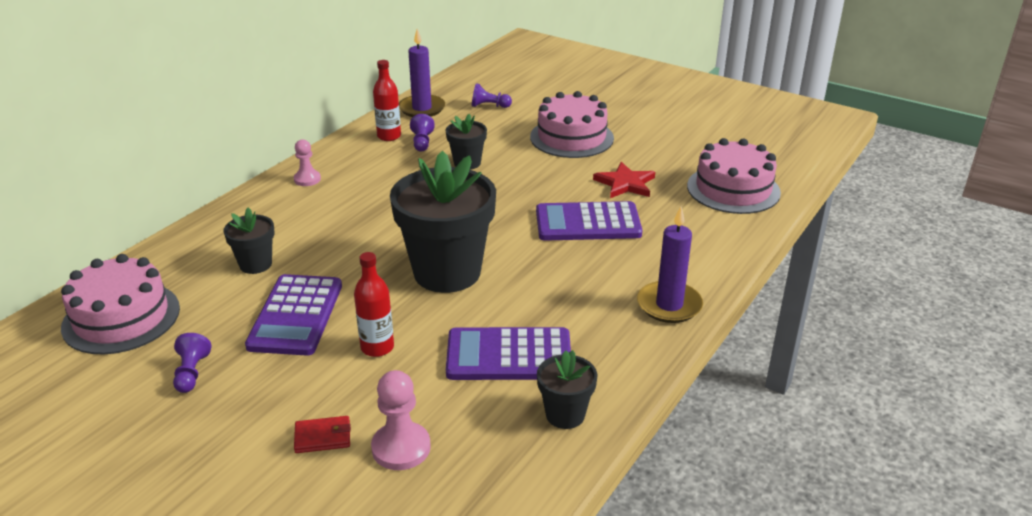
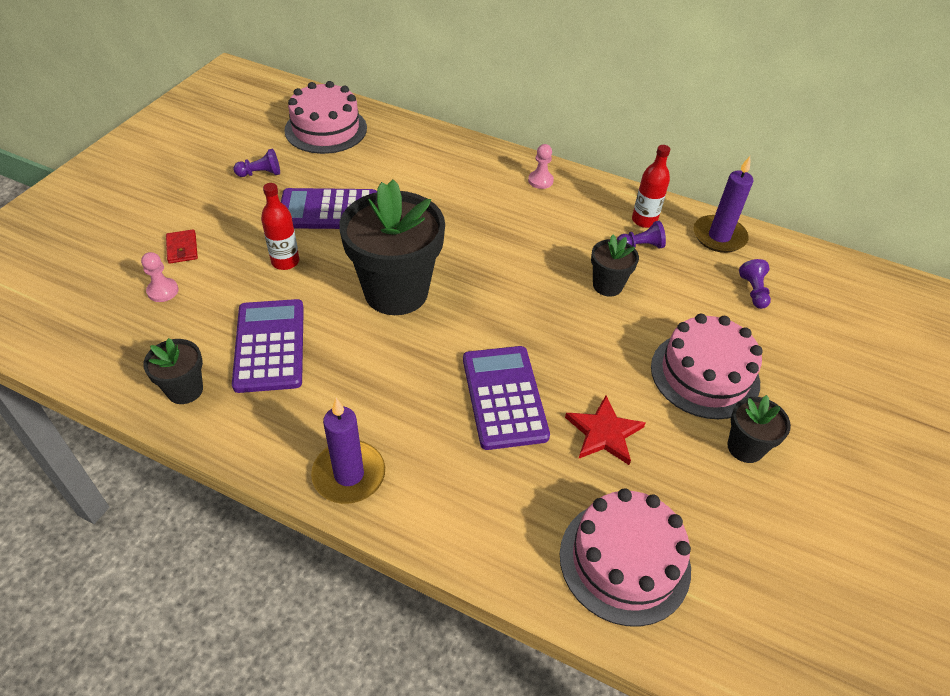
camera: 80 degrees right, 15 degrees up
black flower pot [223,208,275,274] -> black flower pot moved to [727,395,791,463]
pink pawn [371,370,431,470] -> pink pawn [141,252,179,302], size x0.66

